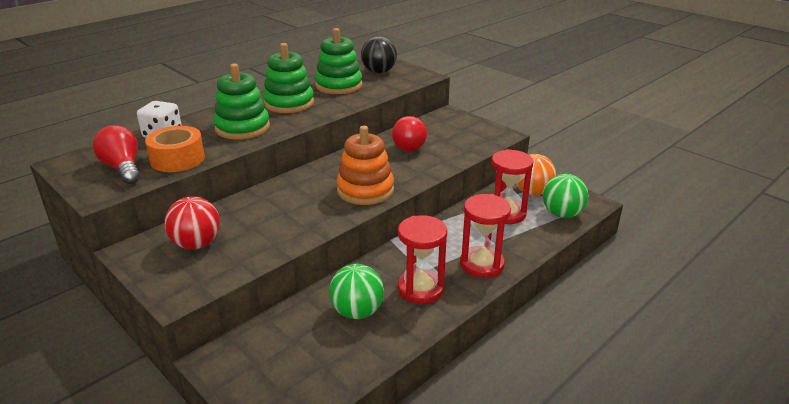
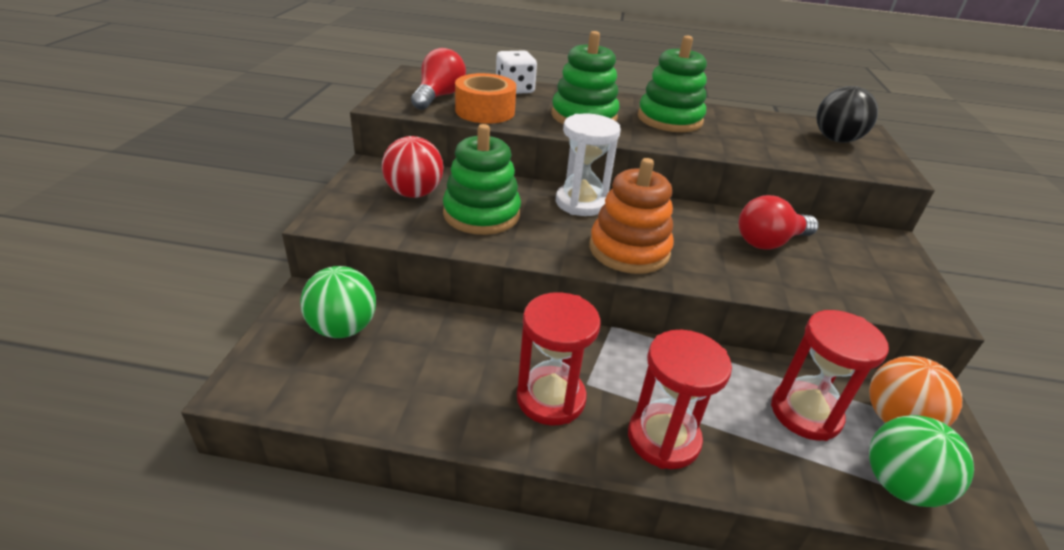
camera: 50 degrees right, 5 degrees up
green stacking toy [315,28,363,94] -> green stacking toy moved to [443,124,521,235]
green ball [329,264,384,319] -> green ball moved to [300,266,376,338]
none -> white hourglass [556,114,621,216]

